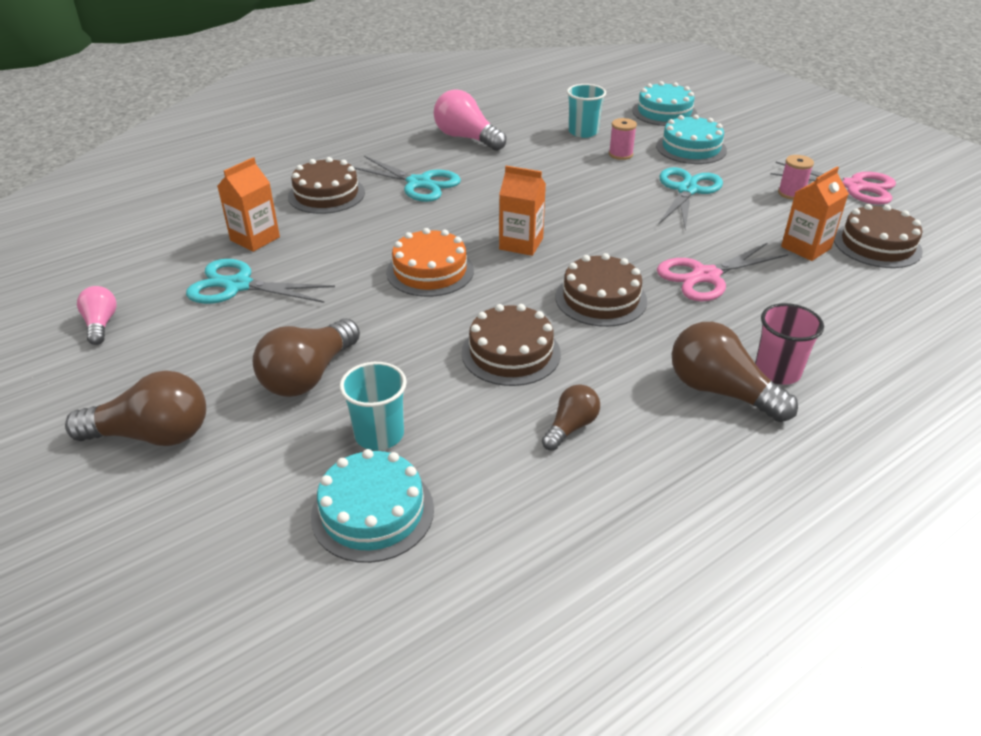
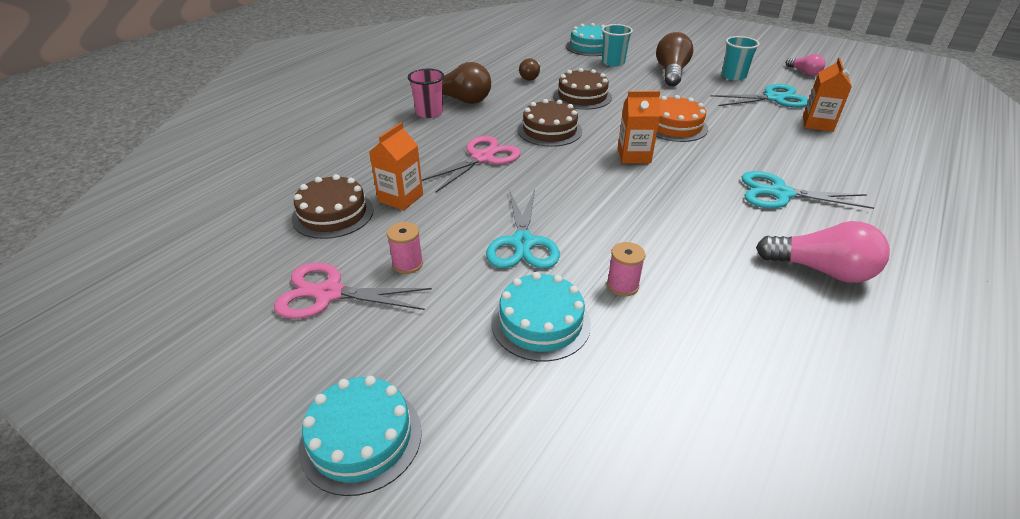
camera: 160 degrees right, 0 degrees up
brown light bulb [65,370,206,446] -> none
brown cake [288,157,365,214] -> none
turquoise cup [567,84,606,138] -> turquoise cup moved to [722,36,760,80]
turquoise cake [632,81,697,126] -> turquoise cake moved to [299,376,422,496]

